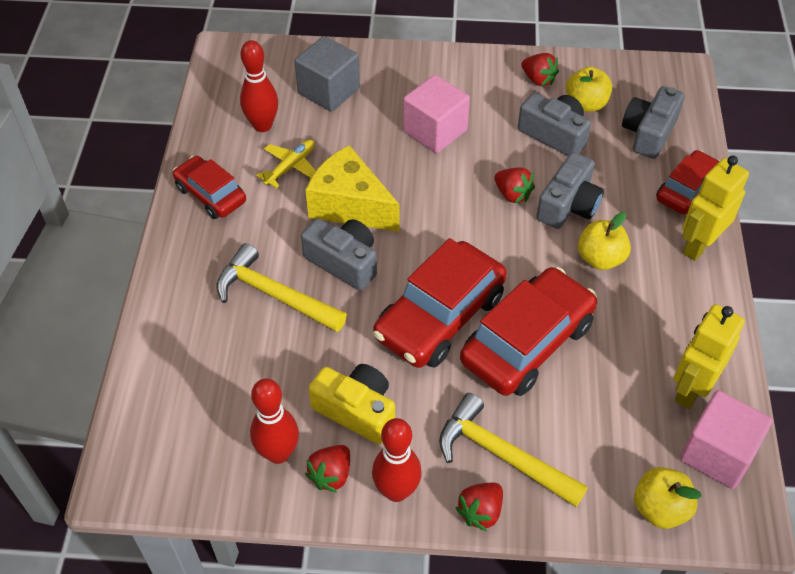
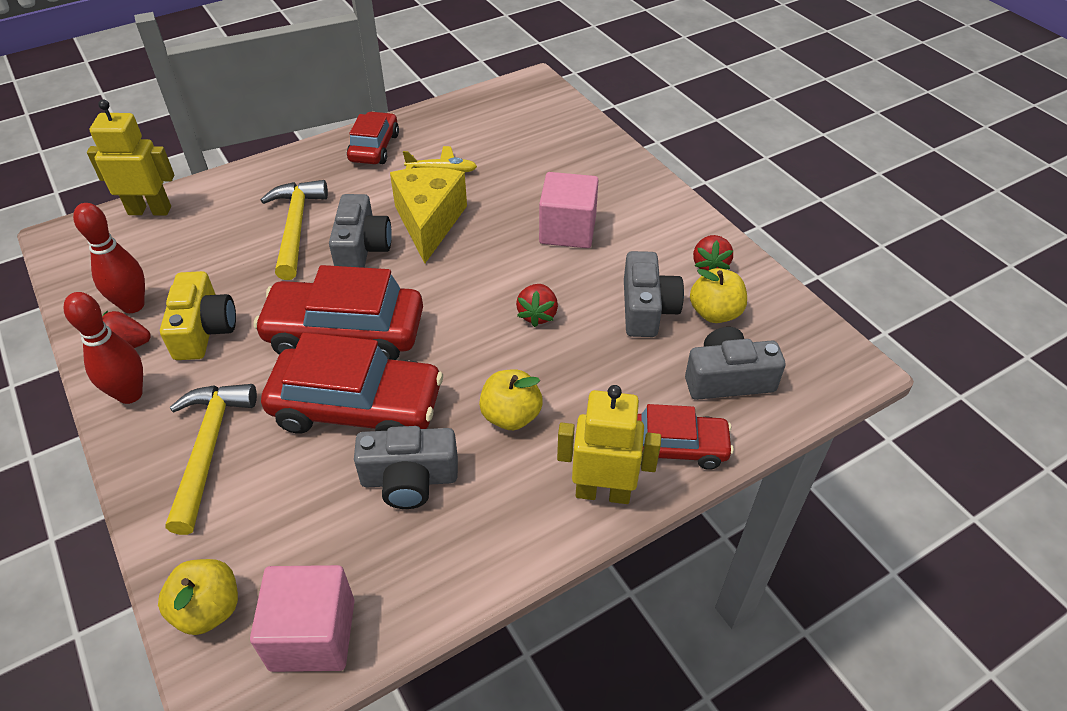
camera: 55 degrees right, 5 degrees down
red bowling pin [240,40,278,132] -> none
grey cube [294,36,360,112] -> none
red strawberry [455,483,503,531] -> none
grey camera [536,152,604,229] -> grey camera moved to [354,426,458,509]
yellow robot [674,304,745,409] -> yellow robot moved to [87,99,174,215]

